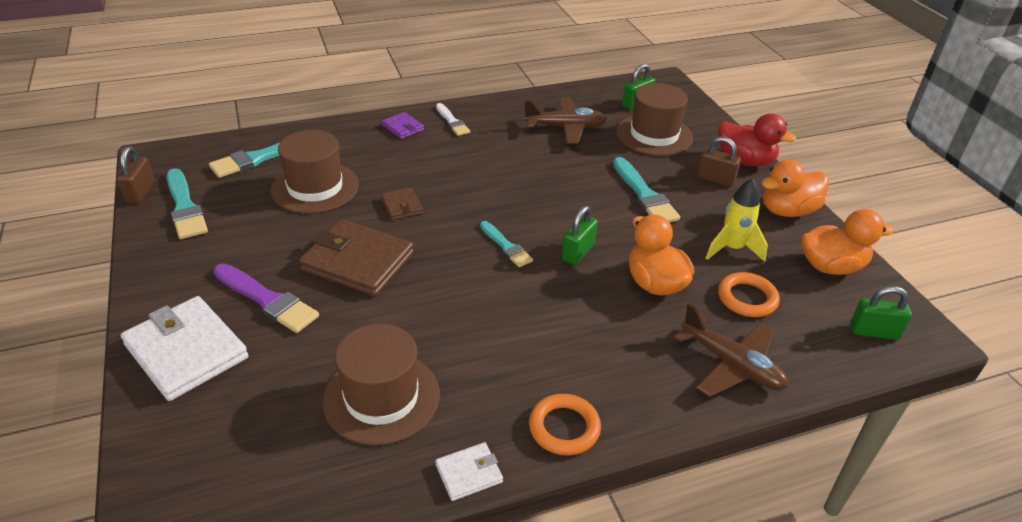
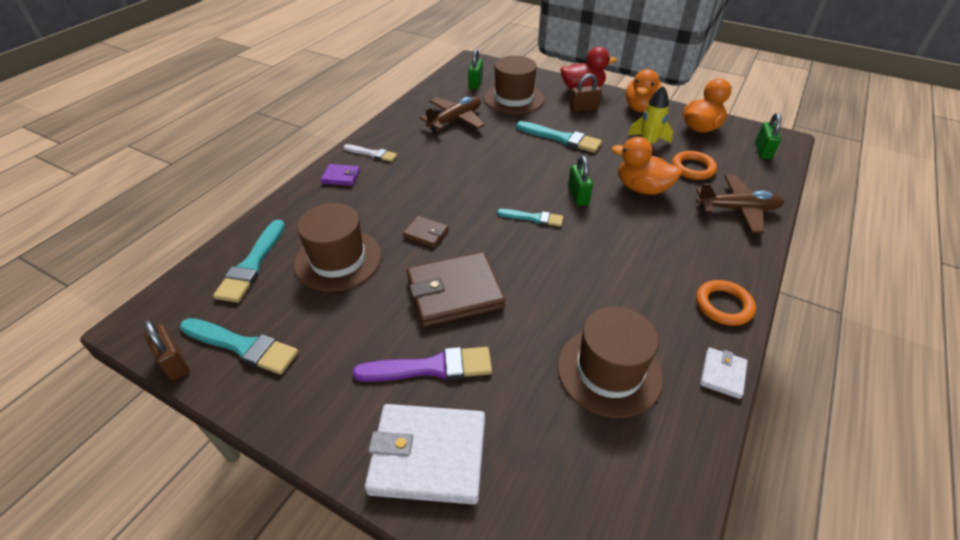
camera: 40 degrees left, 5 degrees up
green padlock [850,286,912,340] -> green padlock turned 45 degrees counterclockwise [755,113,781,159]

